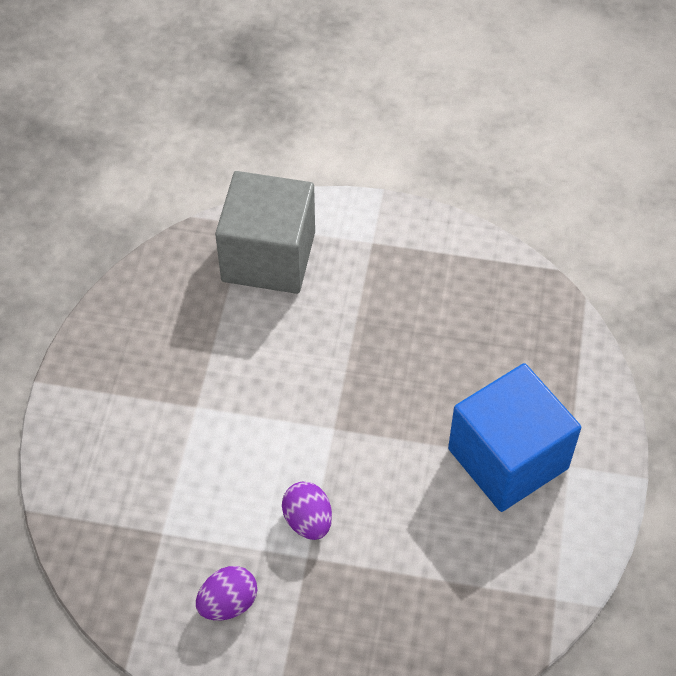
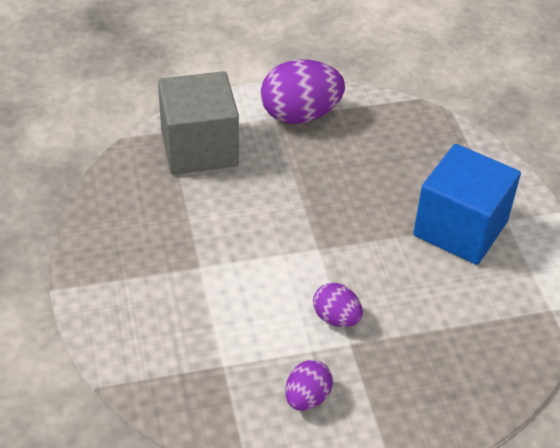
camera: 25 degrees left, 10 degrees down
none -> purple egg [261,60,345,124]

